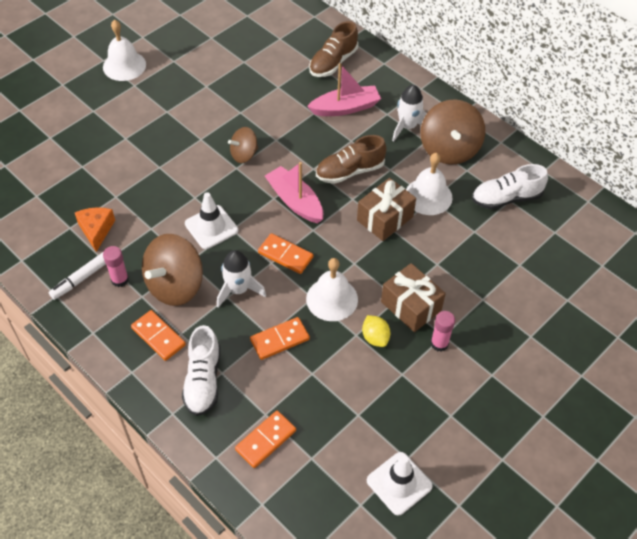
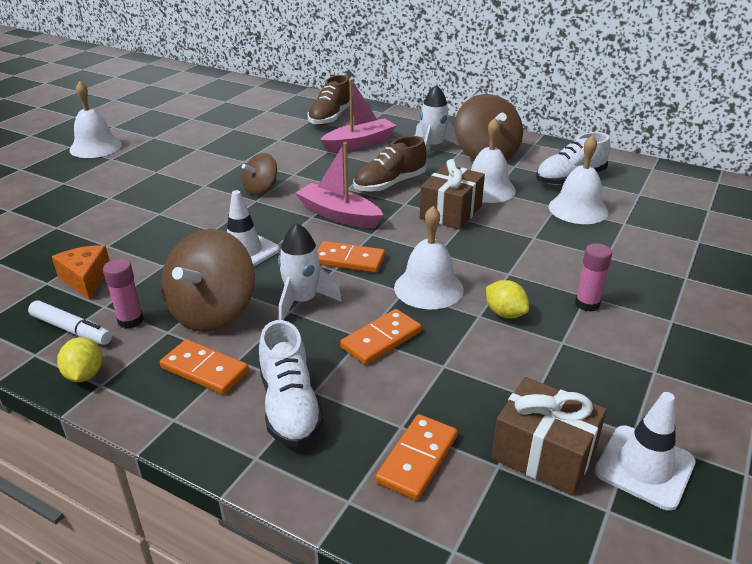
camera: 15 degrees left, 20 degrees down
white marker [48,252,106,300] -> white marker turned 90 degrees counterclockwise [28,300,112,345]
brown gift [381,263,446,332] -> brown gift moved to [491,377,607,496]
none -> yellow lemon [57,337,102,382]
none -> white bell [549,135,609,224]

